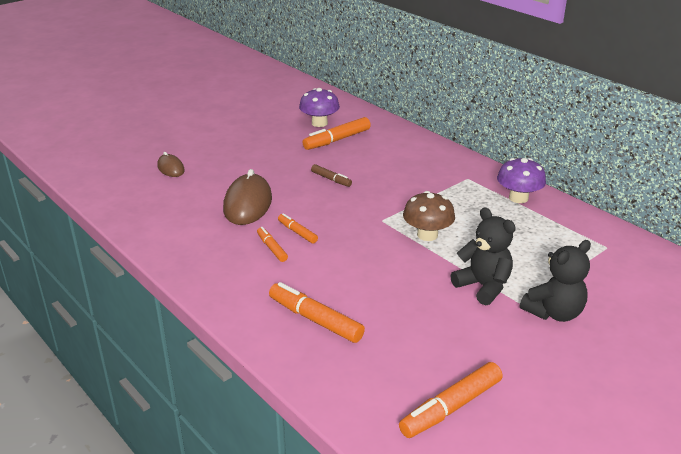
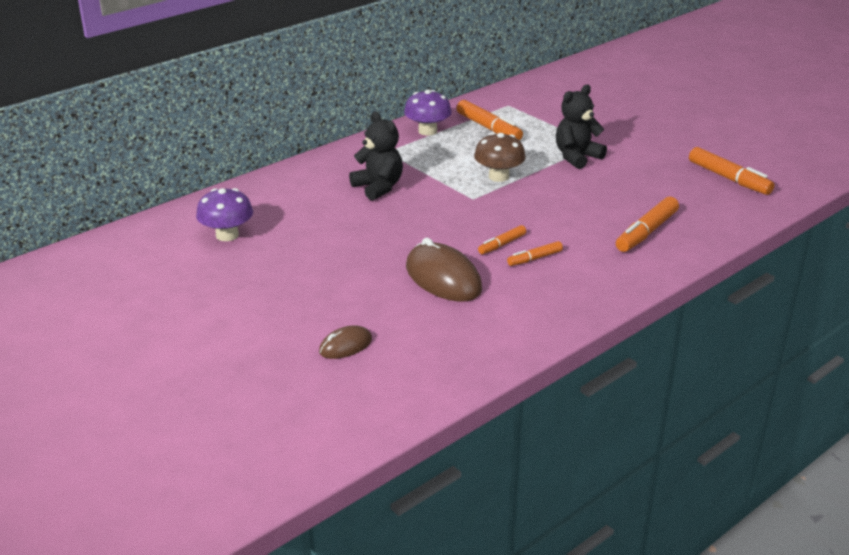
camera: 90 degrees left, 0 degrees up
brown mouse [223,169,272,225] -> brown mouse turned 45 degrees clockwise [406,238,482,302]
orange marker [302,117,371,150] -> orange marker moved to [457,100,523,141]
brown marker [311,164,352,187] -> none
black teddy bear [520,240,591,322] -> black teddy bear moved to [349,111,403,201]

